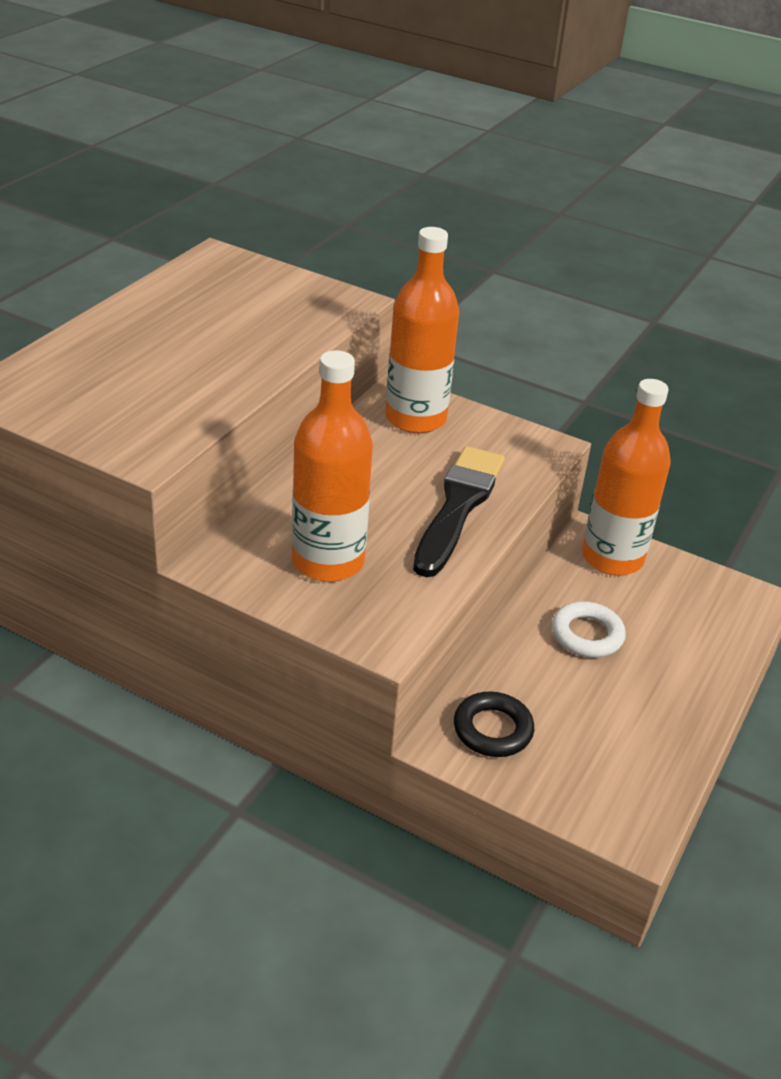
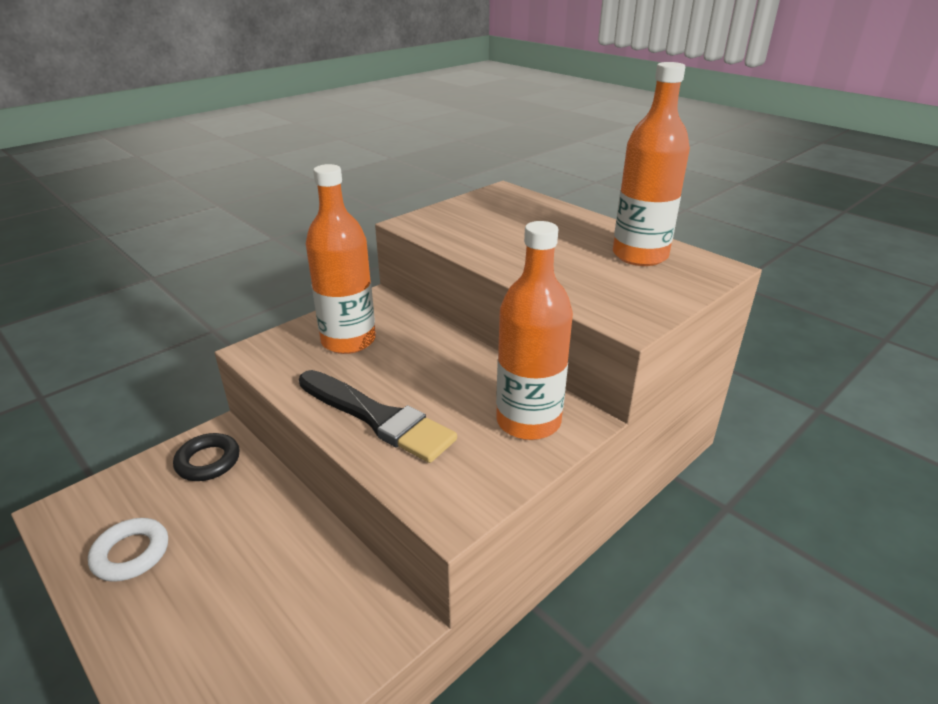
camera: 110 degrees right, 5 degrees down
white ring [552,601,626,658] -> white ring moved to [88,518,168,582]
orange bottle [582,379,671,575] -> orange bottle moved to [613,62,690,266]

